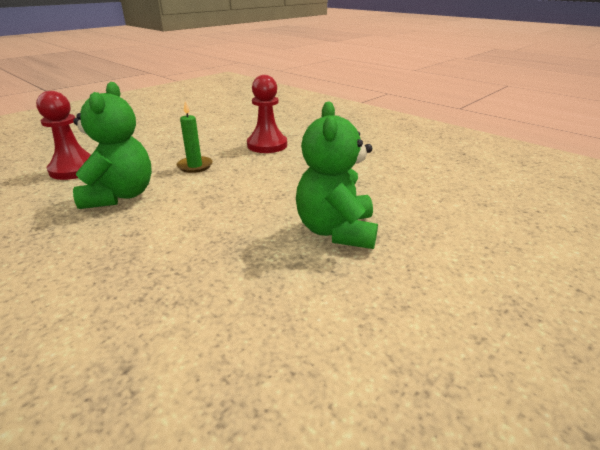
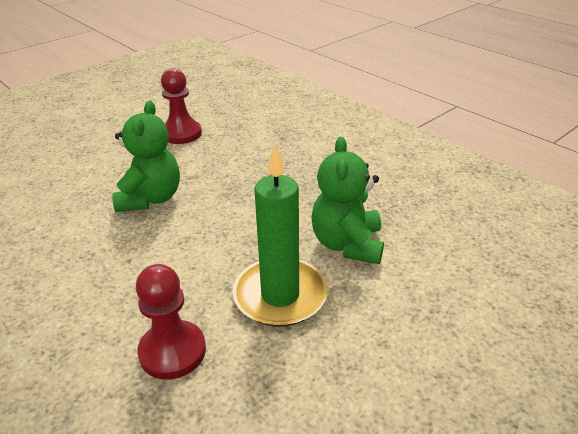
camera: 175 degrees left, 5 degrees up
red pawn [36,91,91,180] -> red pawn moved to [161,68,202,144]
green candle [176,101,213,173] -> green candle [233,144,328,327], size x2.01

